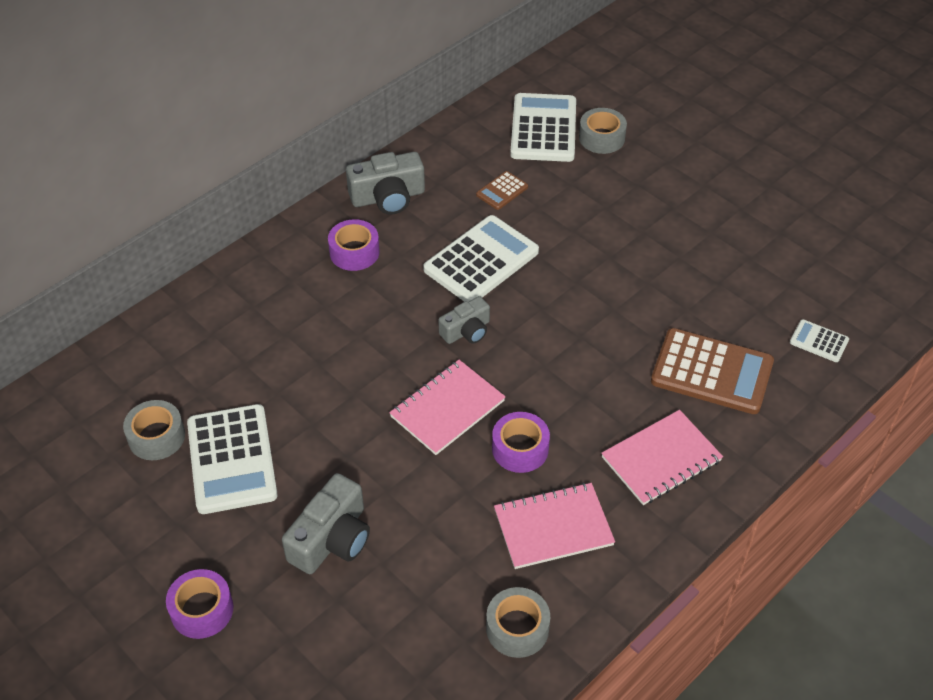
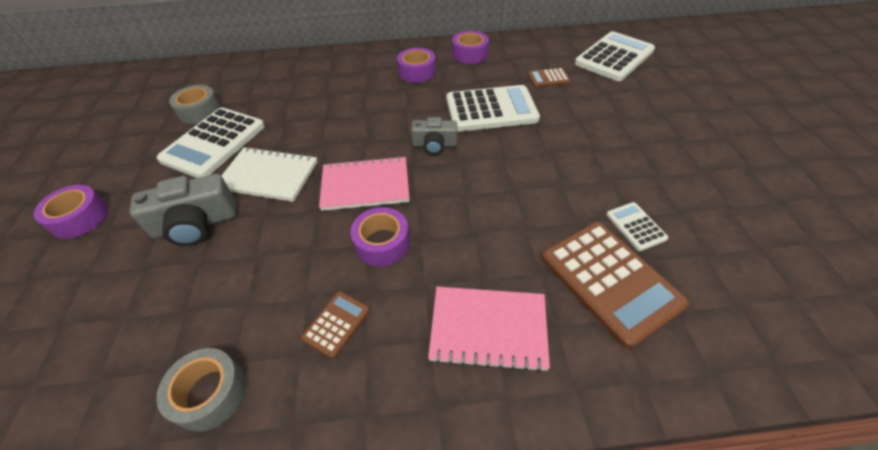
camera: 40 degrees right, 0 degrees up
grey camera [346,152,425,215] -> purple tape [452,31,489,64]
pink notebook [494,483,615,569] -> brown calculator [301,291,370,359]
grey tape [579,108,627,154] -> none
white calculator [790,319,849,362] -> white calculator moved to [606,202,668,251]
none -> white notebook [221,147,317,202]

